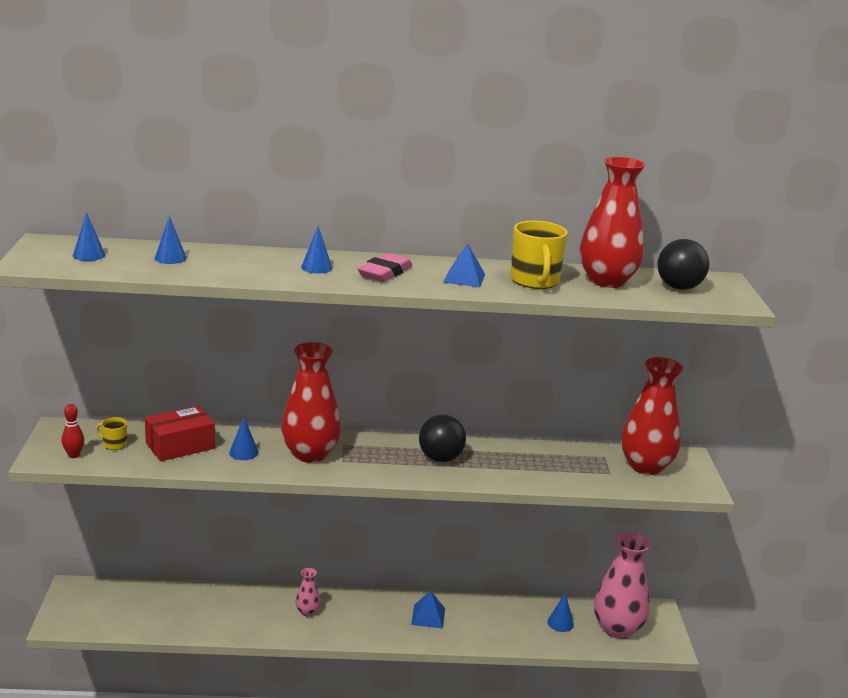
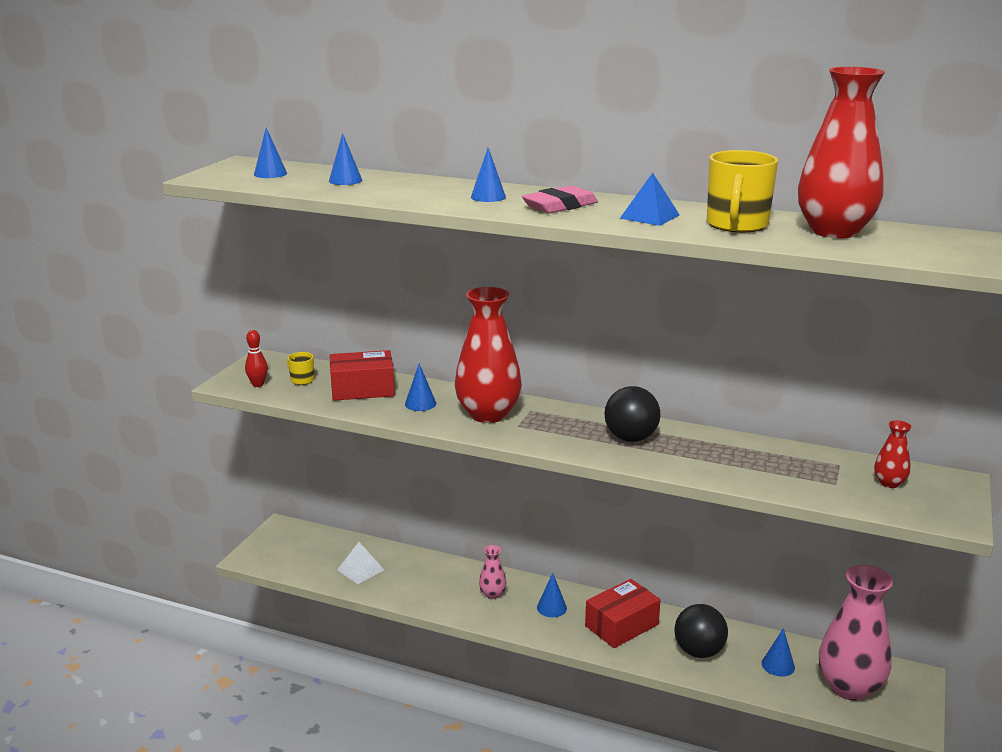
camera: 25 degrees right, 0 degrees up
blue pyramid [411,591,445,628] -> red box [585,579,661,648]
red vase [621,357,683,475] -> red vase [874,420,911,488], size x0.45
black ball [657,239,710,290] -> black ball moved to [674,604,728,658]
none -> white pyramid [337,542,384,584]
none -> blue cone [537,573,567,617]

